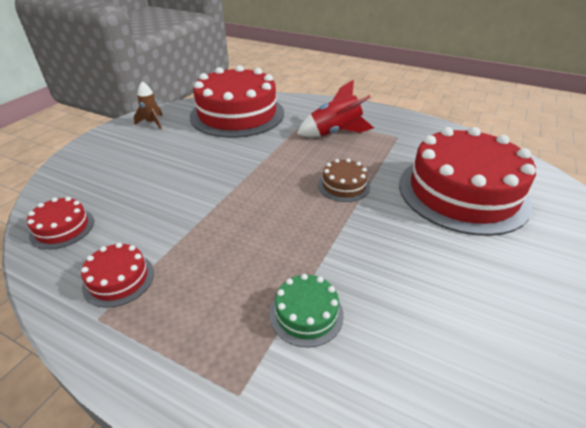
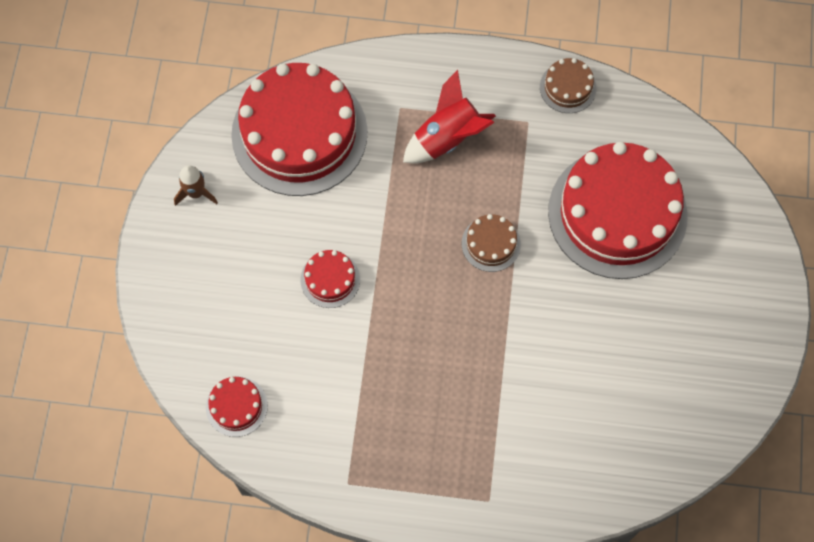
camera: 20 degrees left, 30 degrees up
red cake [81,243,154,308] -> red cake moved to [301,250,360,308]
green cake [270,274,344,347] -> none
none -> brown cake [540,58,597,113]

